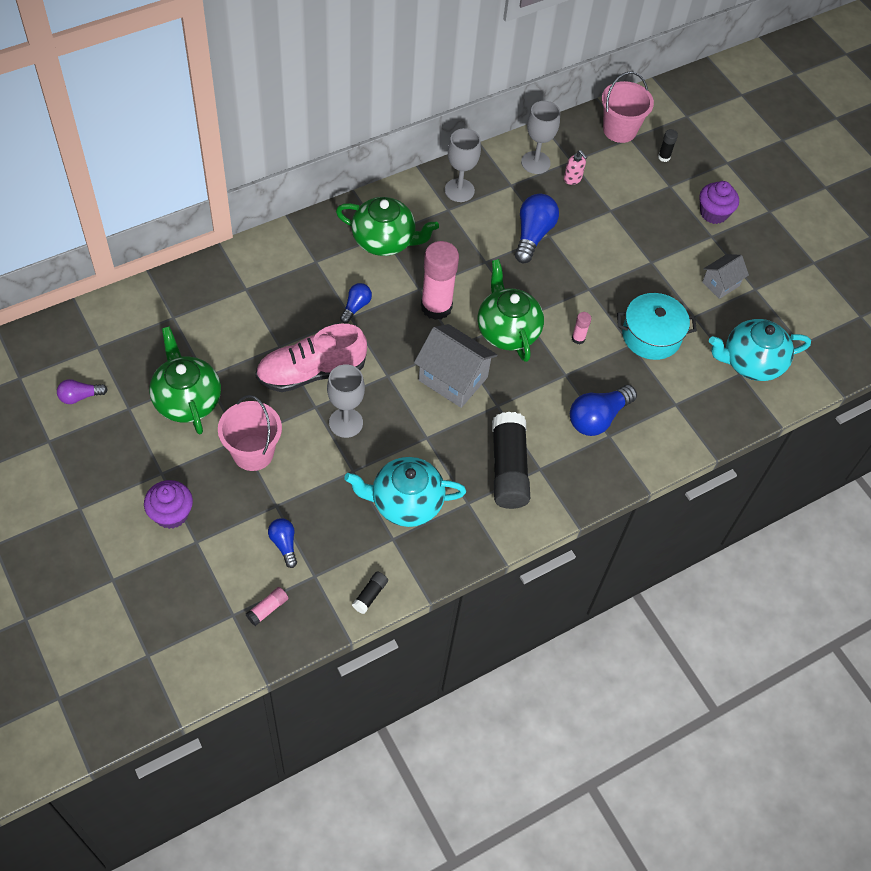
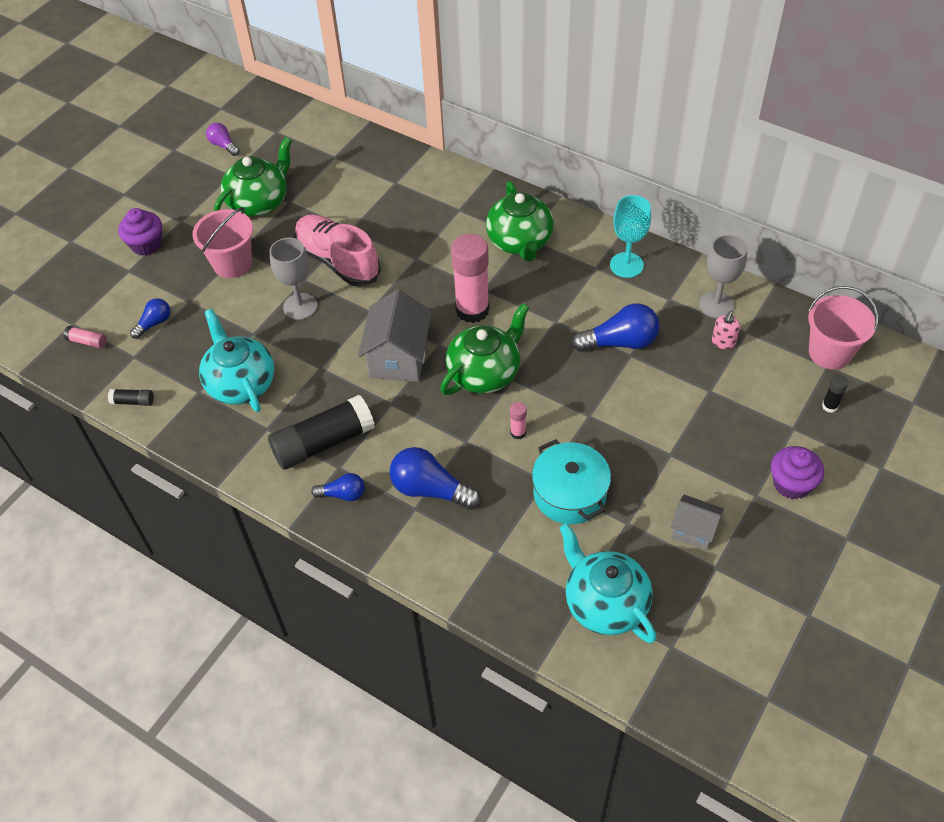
camera: 70 degrees right, 5 degrees down
blue light bulb [340,283,372,323] -> blue light bulb moved to [311,473,365,501]
grey goblet [445,128,481,202] -> turquoise goblet [610,195,651,278]

